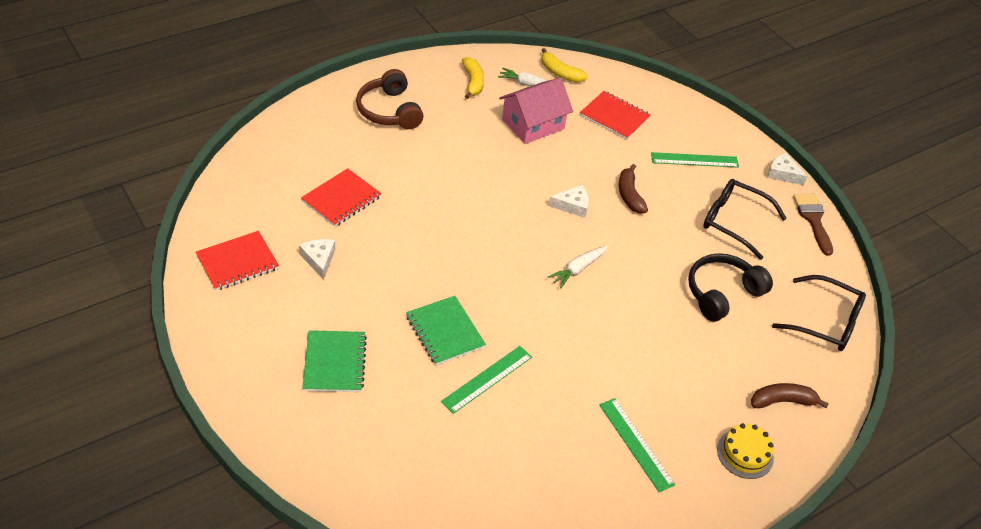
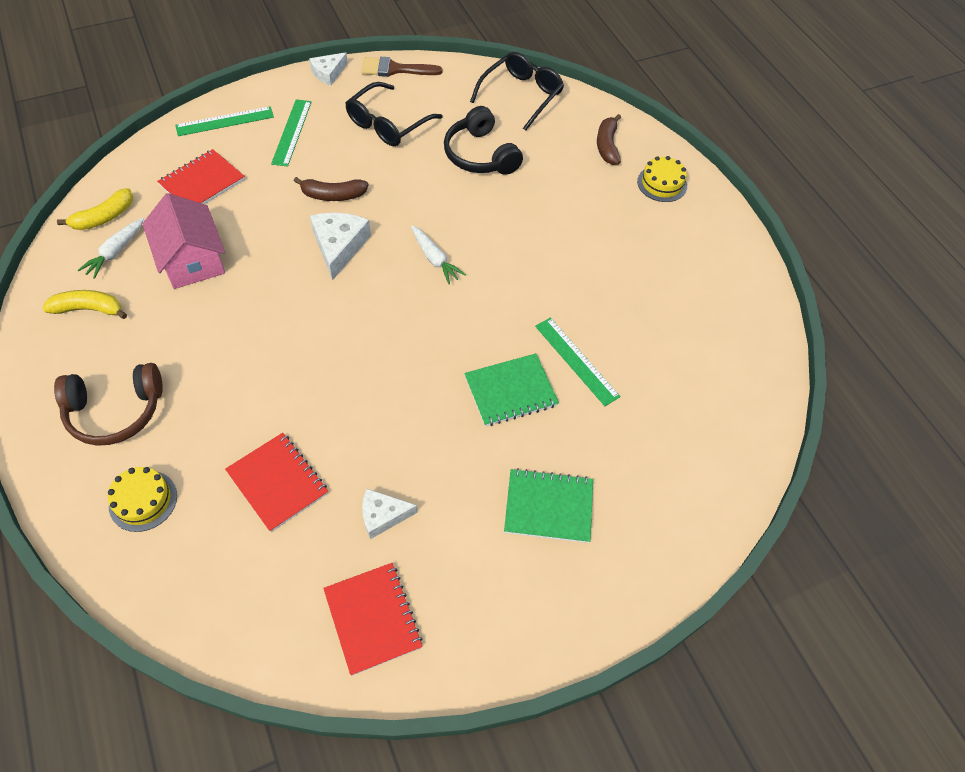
camera: 80 degrees left, 10 degrees up
white cheese [549,185,589,218] -> white cheese [310,213,371,281], size x1.54
green ruler [599,398,675,492] -> green ruler moved to [175,106,274,136]
none -> yellow cake [108,467,177,532]

